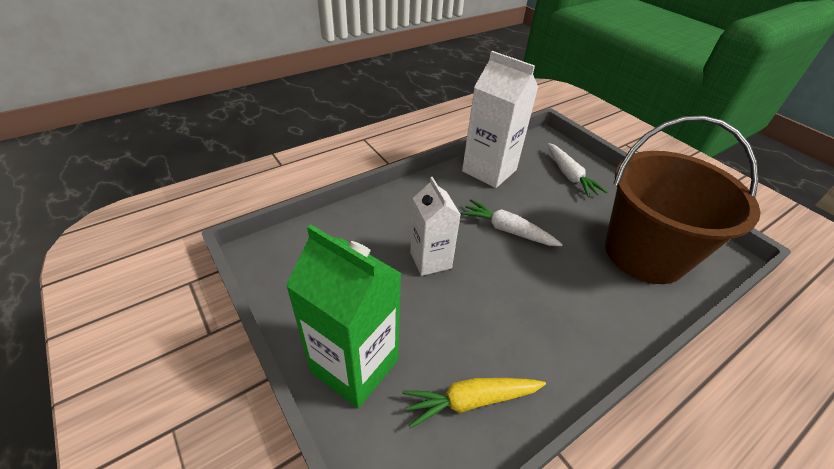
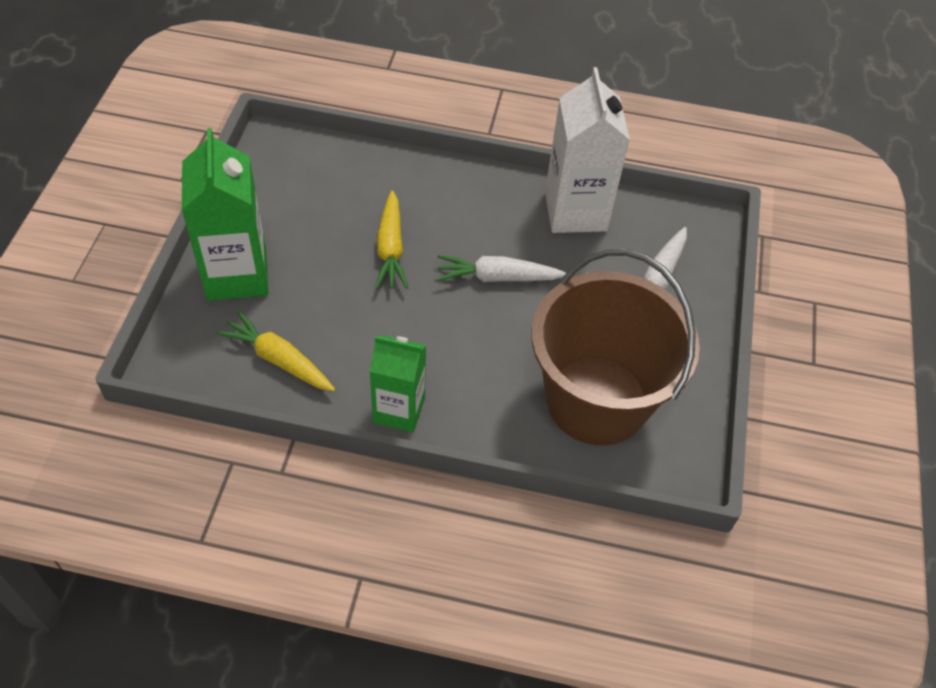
camera: 45 degrees right, 10 degrees up
white carton [410,177,461,276] -> yellow carrot [375,190,409,289]
white carrot [461,199,563,246] -> white carrot turned 75 degrees counterclockwise [437,255,566,282]
none -> green carton [369,335,426,432]

